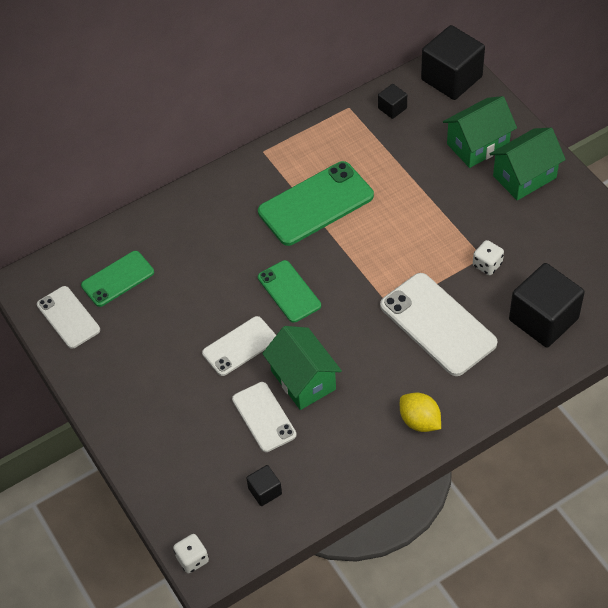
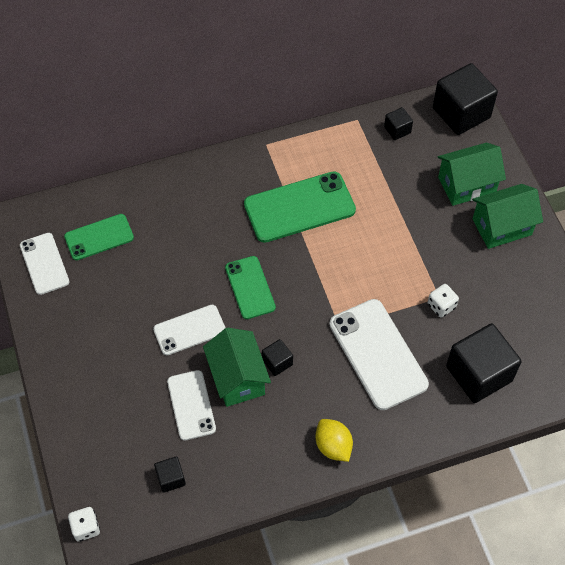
camera: 10 degrees right, 5 degrees up
none -> black cube [262,339,293,376]

